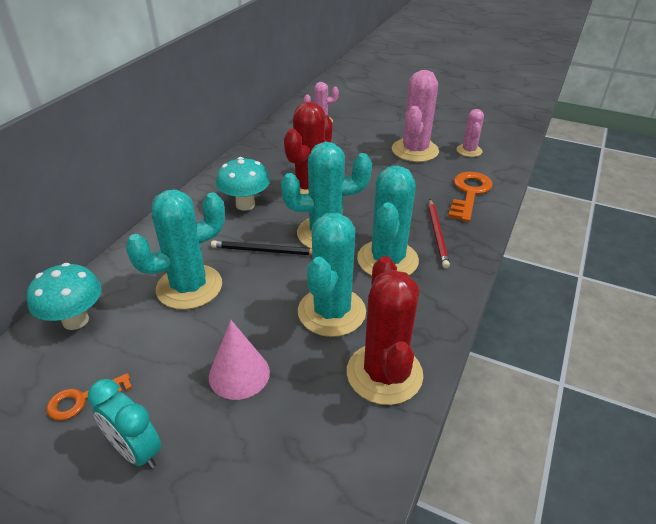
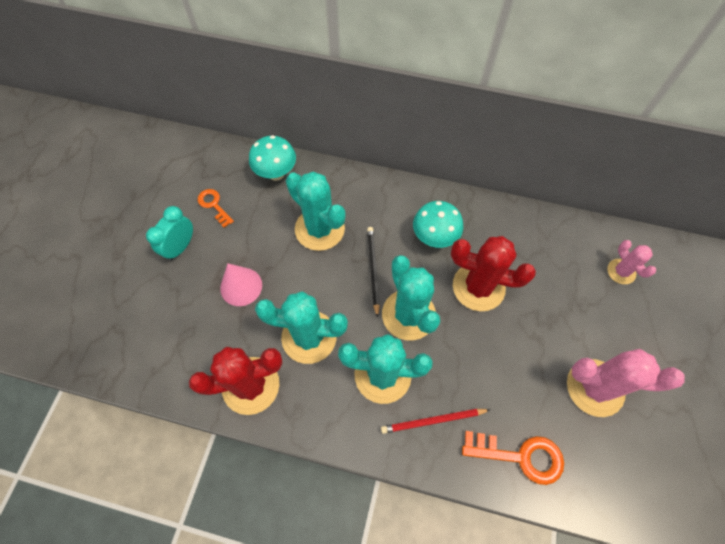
camera: 80 degrees right, 25 degrees up
pink cactus [457,109,484,157] -> none

